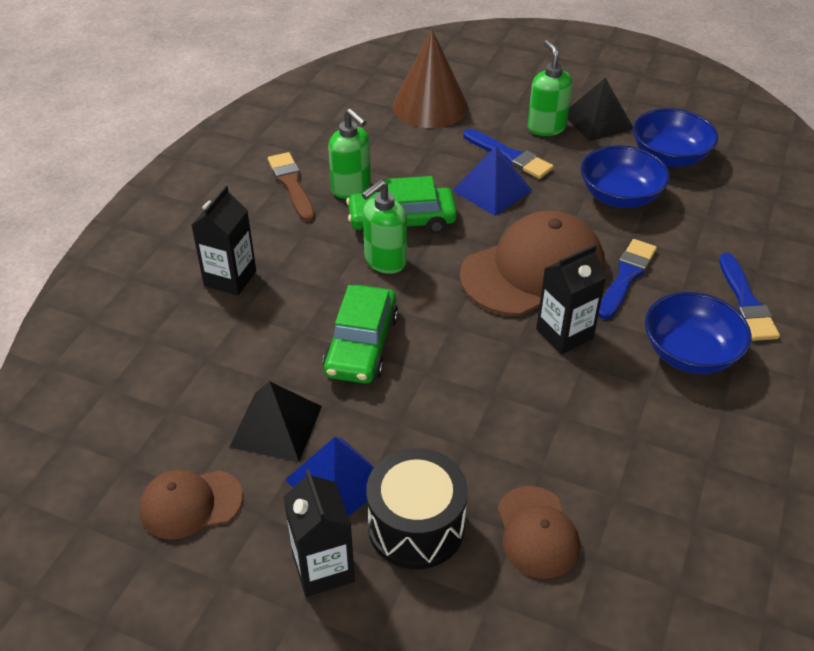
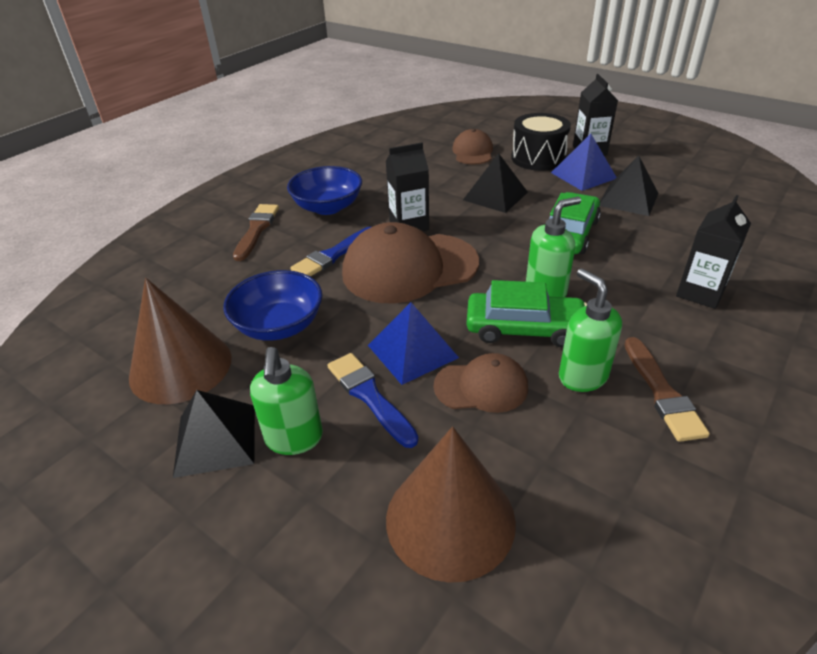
camera: 165 degrees left, 5 degrees down
brown cap [139,470,243,540] -> brown cap moved to [434,353,528,413]
blue bowl [633,108,718,167] -> brown cone [129,278,231,404]
blue brush [719,253,780,341] -> brown brush [233,204,279,261]
none -> black pyramid [463,153,528,213]

